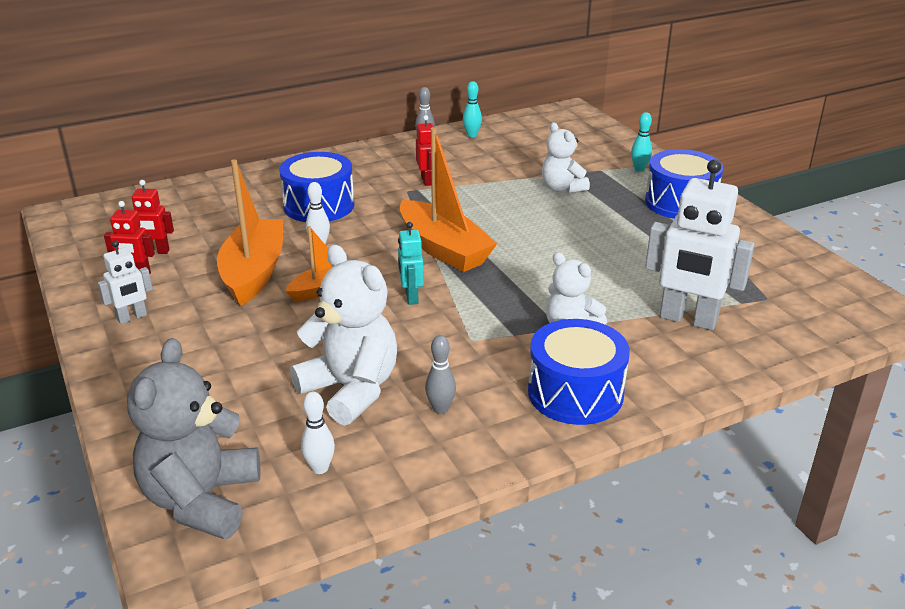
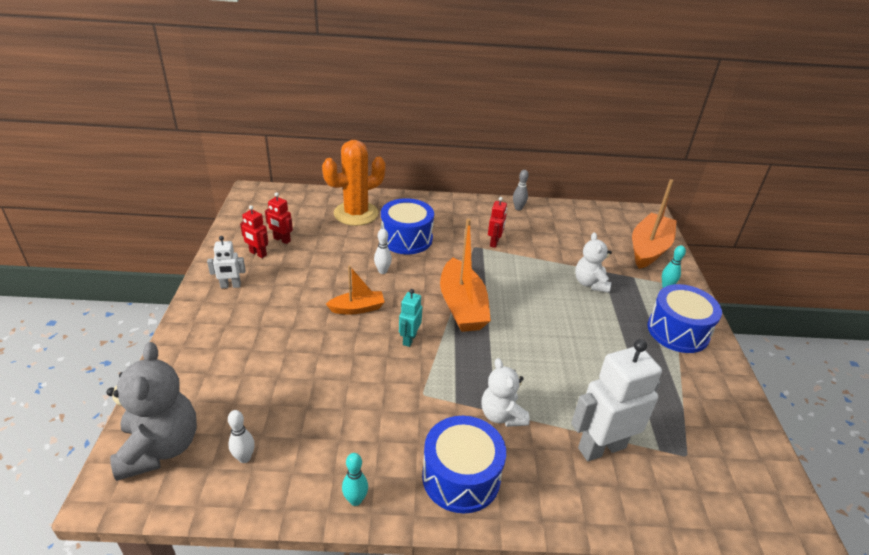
camera: 25 degrees right, 5 degrees up
grey teddy bear [127,338,261,539] -> grey teddy bear turned 135 degrees clockwise [107,342,197,481]
orange boat [217,159,283,306] -> orange boat moved to [632,179,677,269]
white teddy bear [290,245,397,426] -> none
grey bowling pin [425,335,456,414] -> none
turquoise bowling pin [463,81,482,137] -> turquoise bowling pin moved to [342,453,368,506]
white robot [645,159,755,330] -> white robot turned 105 degrees clockwise [571,339,662,461]
none -> orange cactus [322,140,386,226]

